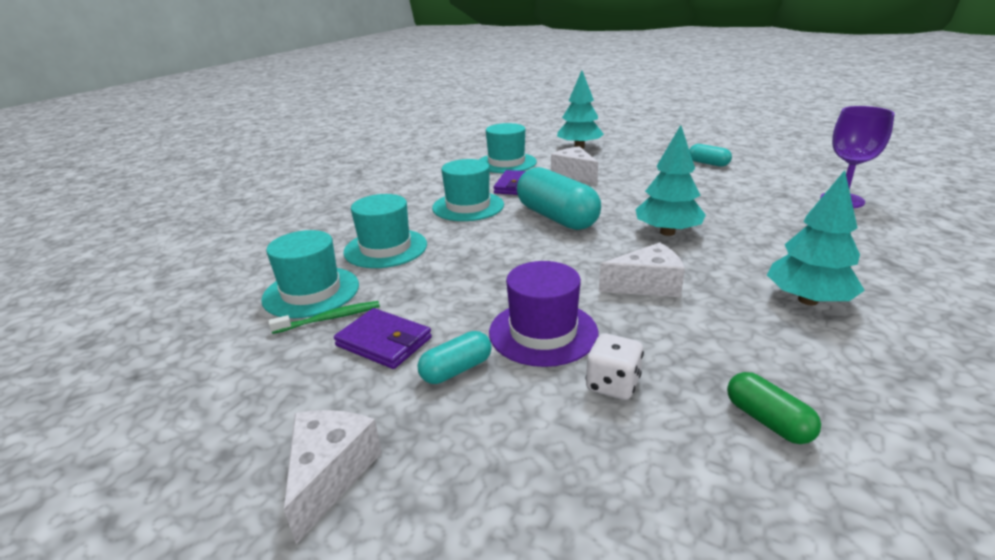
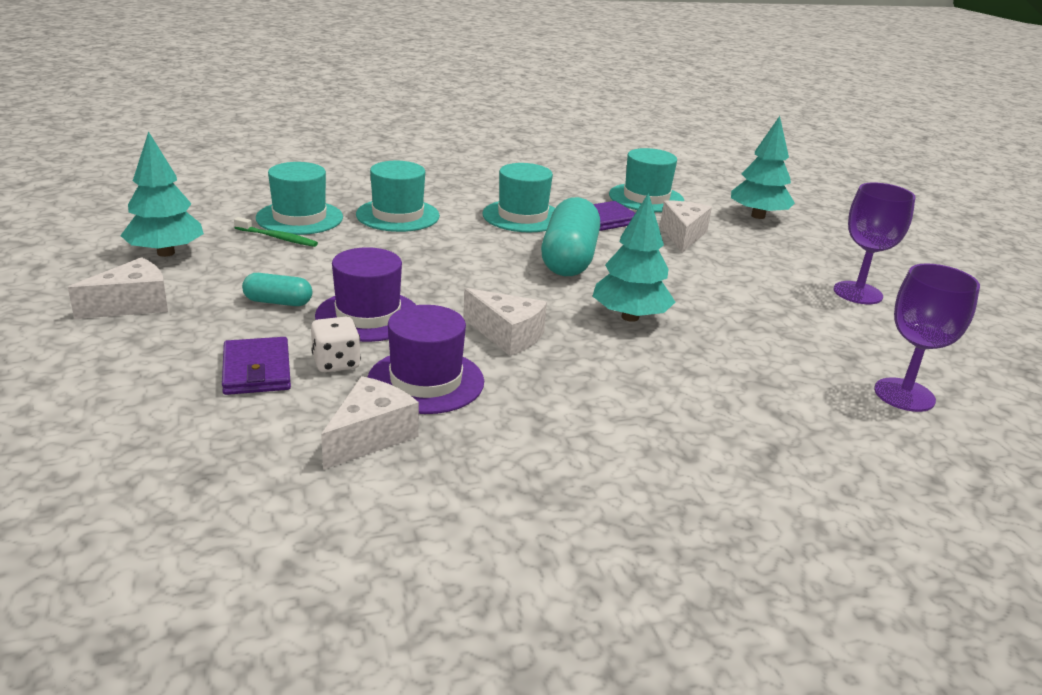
camera: 40 degrees right, 0 degrees up
purple wallet [334,308,432,369] -> purple wallet moved to [222,337,291,395]
turquoise capsule [689,144,732,167] -> purple goblet [834,182,915,304]
green capsule [727,372,821,444] -> white cheese [321,376,419,470]
turquoise tree [767,170,865,305] -> turquoise tree moved to [120,131,204,257]
none -> purple hat [367,305,484,414]

